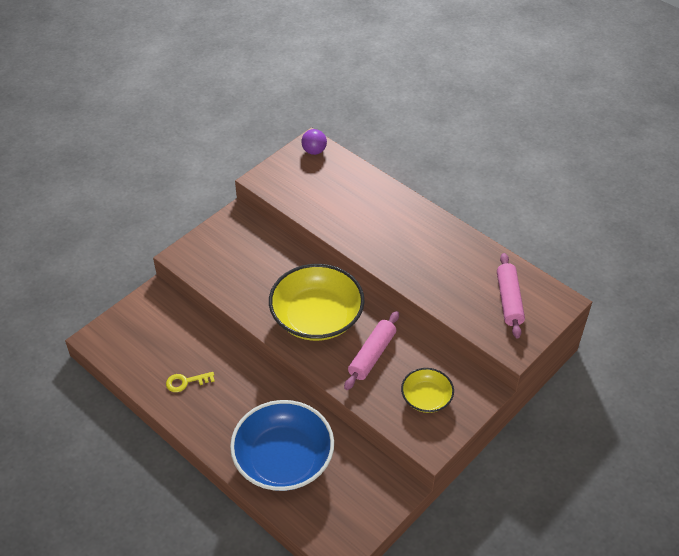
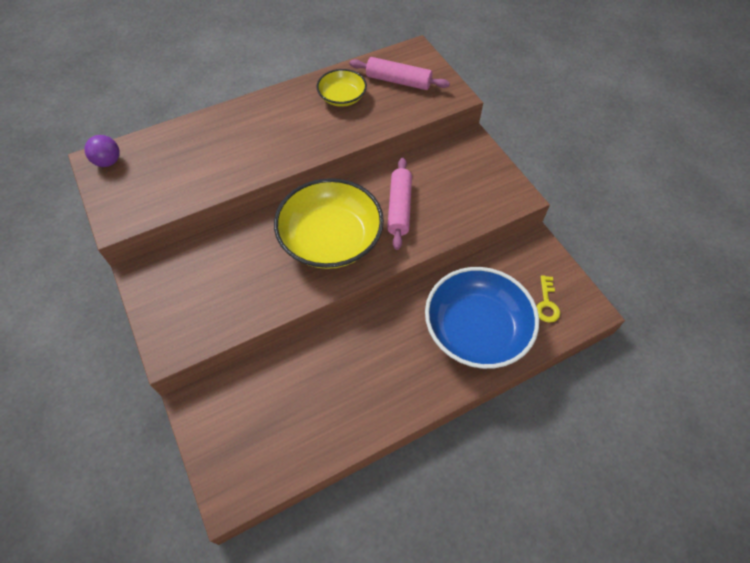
camera: 70 degrees left, 10 degrees up
yellow key [166,372,215,392] -> yellow key moved to [536,275,560,323]
pink rolling pin [344,311,399,390] -> pink rolling pin turned 45 degrees clockwise [387,158,412,250]
yellow bowl [401,368,454,413] -> yellow bowl moved to [316,69,367,107]

